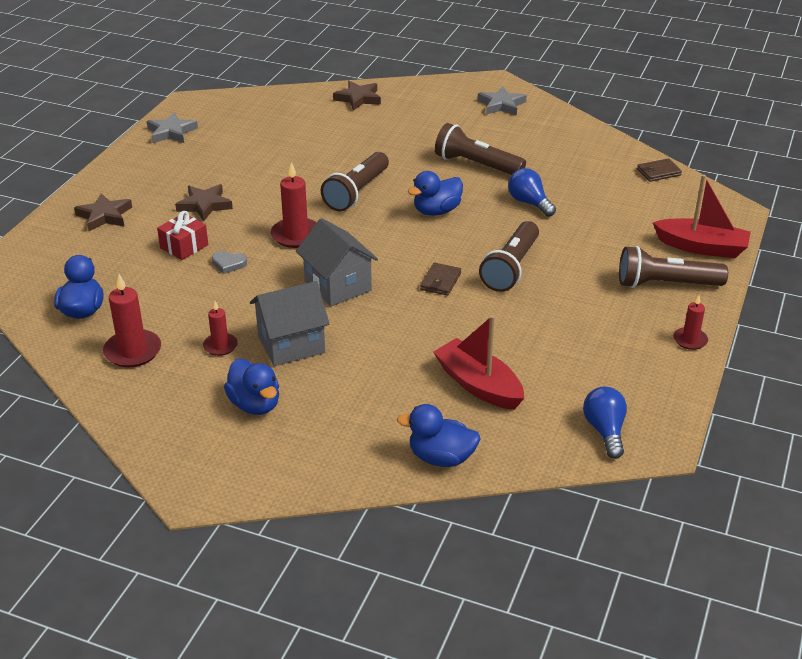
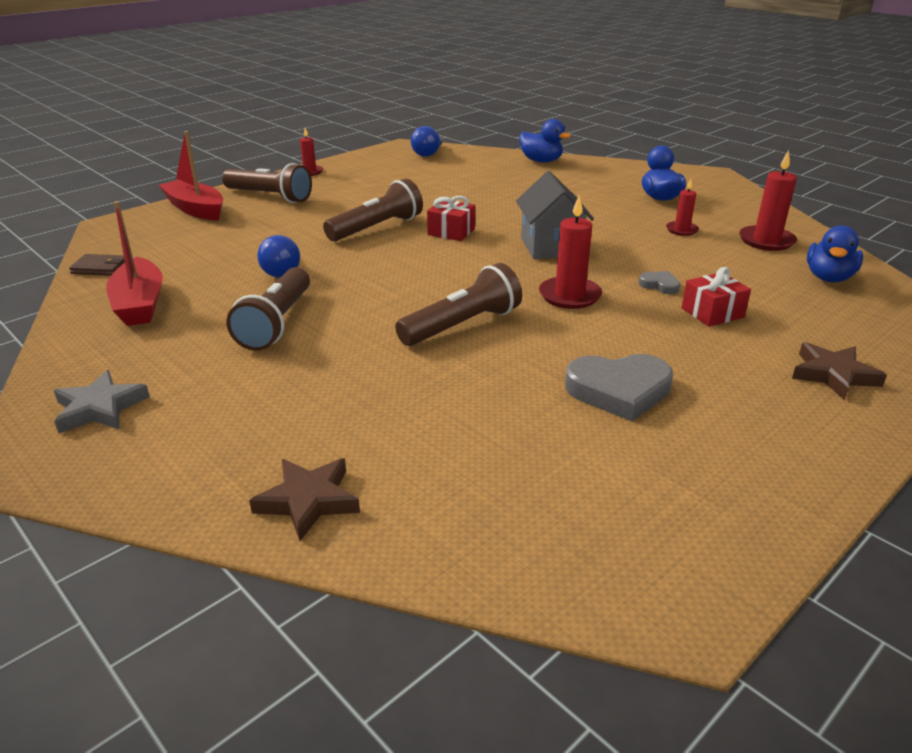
camera: 155 degrees left, 5 degrees down
grey star [147,112,198,143] -> none
brown star [175,184,233,221] -> none
grey house [250,281,330,366] -> none
blue duck [408,171,463,216] -> none
brown wallet [420,263,461,296] -> red gift [427,196,475,241]
red boat [433,315,524,410] -> red boat moved to [106,201,163,326]
brown flashlight [435,123,526,175] -> brown flashlight turned 45 degrees clockwise [226,267,310,351]
none -> grey heart [565,354,673,421]

